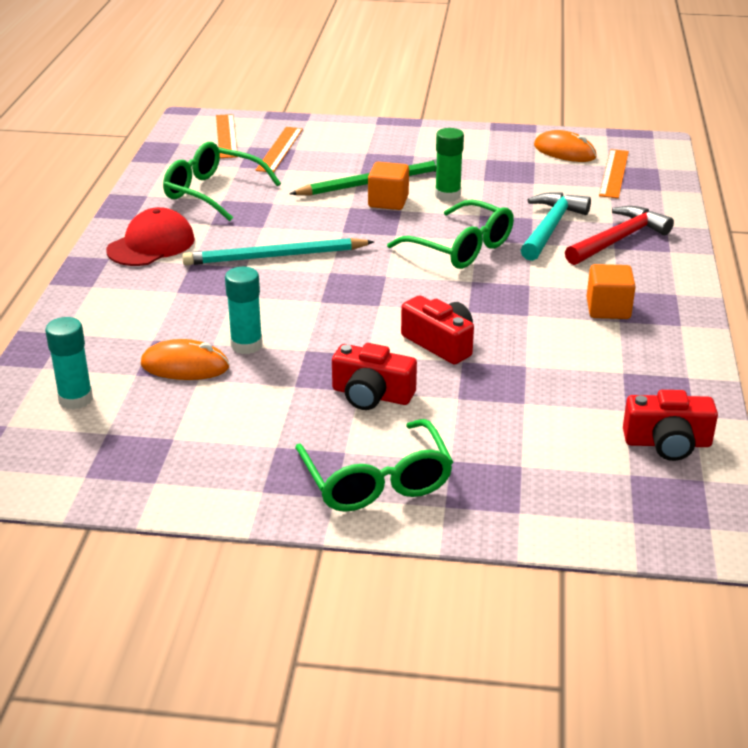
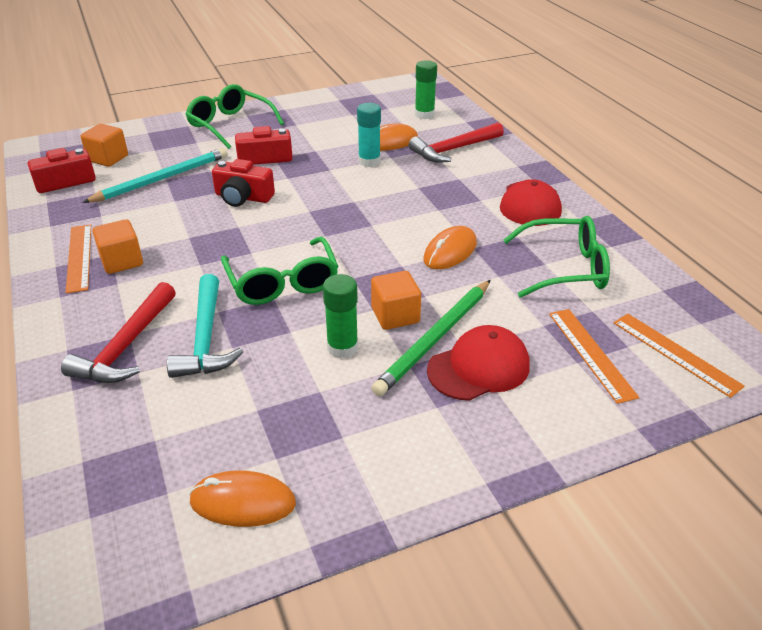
camera: 150 degrees right, 5 degrees up
turquoise glue stick [45,317,93,410] -> green glue stick [415,60,437,119]
turquoise pencil [182,238,374,265] -> turquoise pencil moved to [82,148,228,203]
green glasses [387,200,514,269] -> green glasses turned 120 degrees counterclockwise [221,237,338,305]
orange ruler [599,149,629,198] -> orange ruler moved to [65,224,91,294]
none -> orange cube [81,124,128,167]
none -> red hammer [409,122,504,163]
none -> orange mouse [423,226,477,269]
none -> red cap [427,325,530,401]

